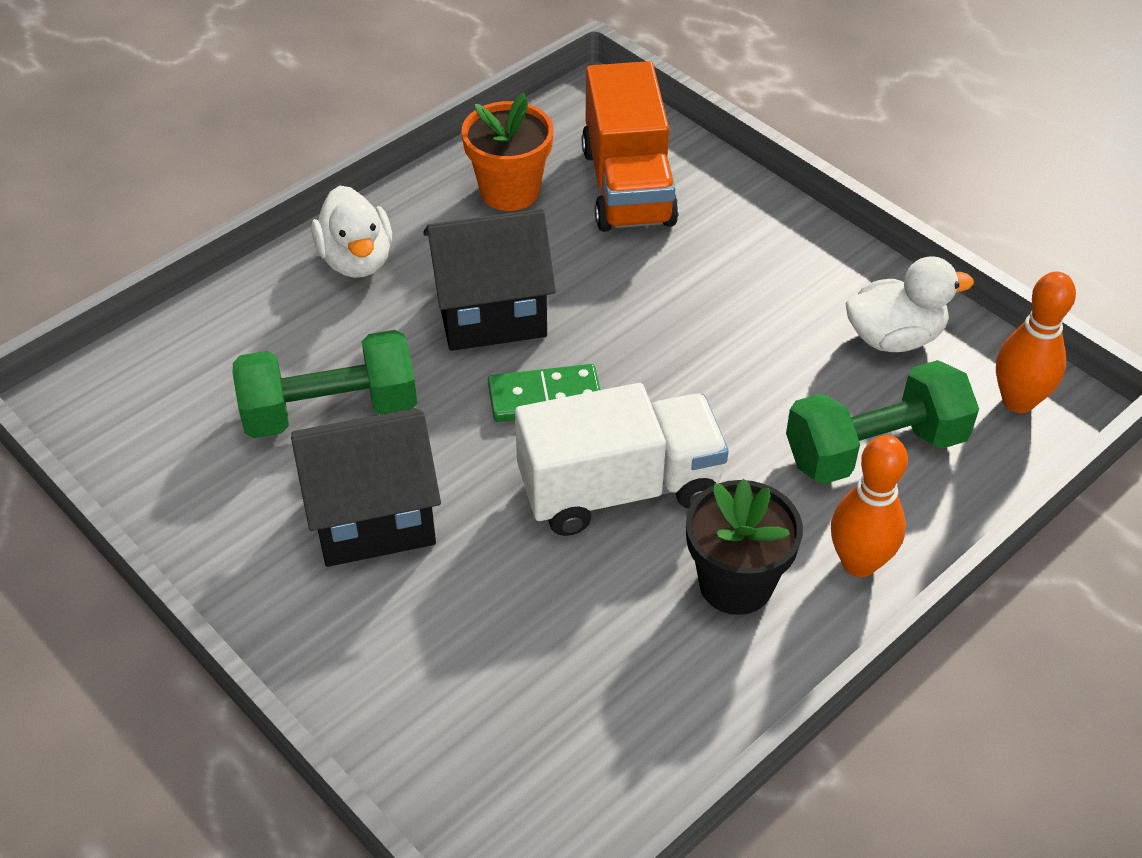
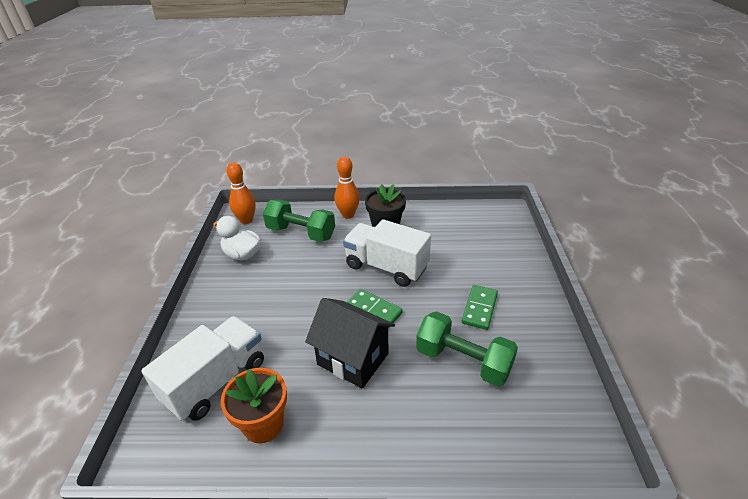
camera: 135 degrees left, 10 degrees down
black house [291,408,441,567] -> green domino [461,285,498,330]
white duck [312,185,392,278] -> none
orange truck [582,61,679,232] -> white truck [141,316,264,421]

